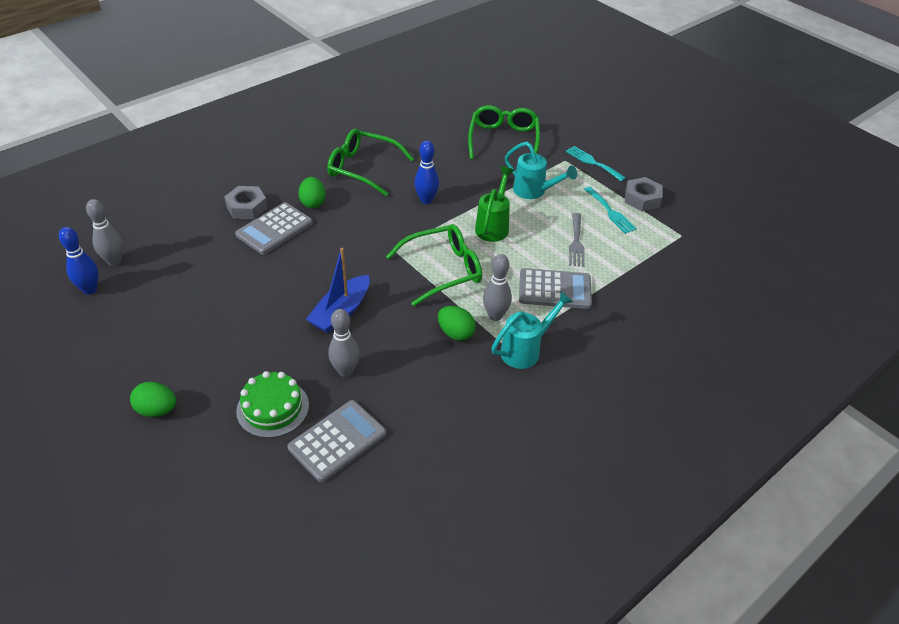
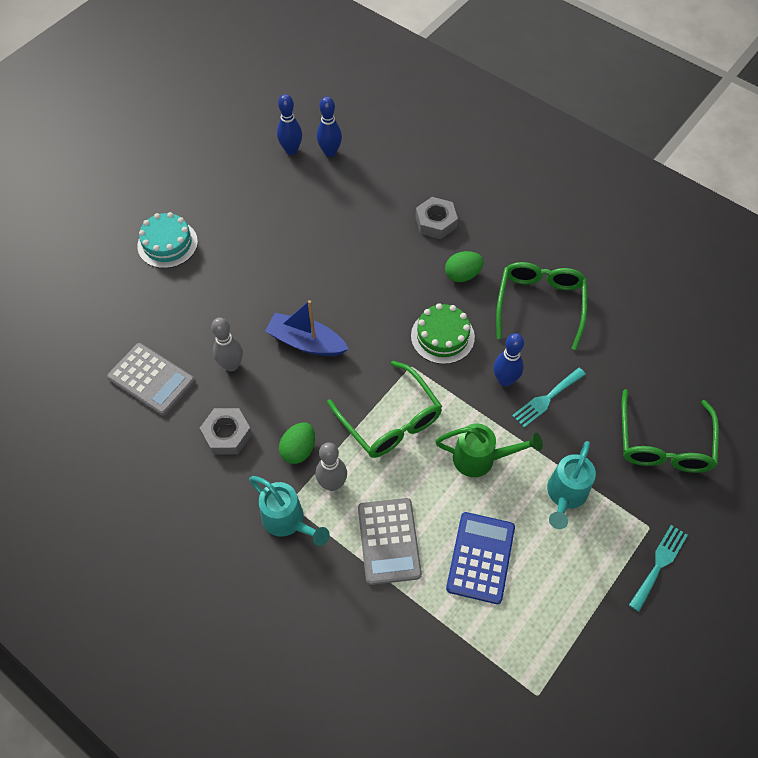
camera: 80 degrees right, 15 degrees up
grey bowling pin [86,199,123,266] -> blue bowling pin [317,96,342,157]
green egg [130,382,176,417] -> turquoise cake [137,212,198,268]
grey calculator [235,202,313,255] -> none
green cake [236,371,309,438] -> green cake moved to [411,303,475,364]
green glasses [468,105,540,159] -> green glasses turned 105 degrees clockwise [622,389,719,473]
grey fork [569,213,585,267] -> blue calculator [446,512,515,604]
turquoise fork [584,187,637,234] -> turquoise fork moved to [512,368,586,427]
grey nut [625,177,663,211] -> grey nut moved to [200,408,252,455]

